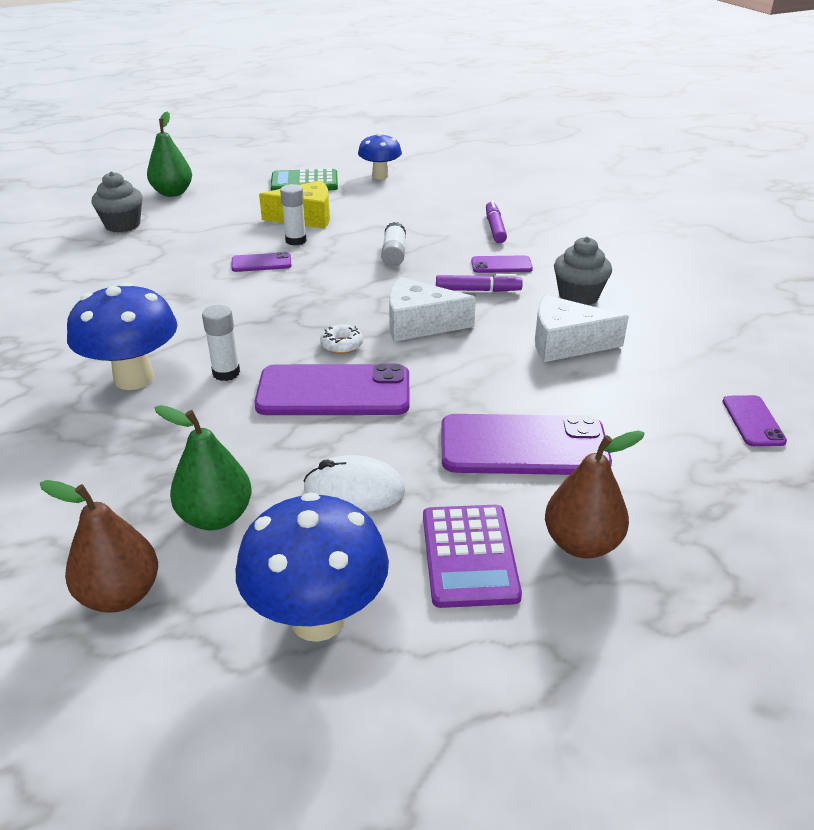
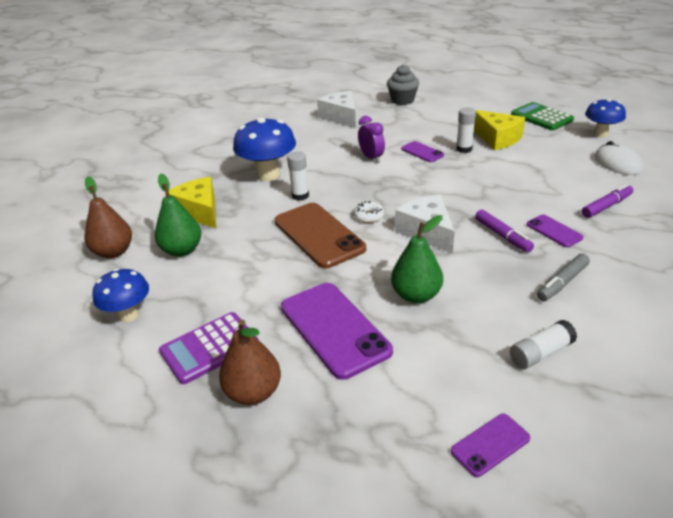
camera: 60 degrees right, 0 degrees up
green pear [147,112,192,197] -> green pear moved to [391,215,443,303]
blue mushroom [236,492,389,642] -> blue mushroom [93,268,149,322], size x0.64
purple phone [254,364,409,415] -> brown phone [274,203,366,268]
white mouse [303,455,405,512] -> white mouse moved to [594,141,643,175]
white glue stick [381,222,406,266] -> white glue stick moved to [510,320,577,369]
white cheese [535,295,629,362] -> white cheese moved to [317,91,356,128]
grey cupcake [554,237,612,305] -> grey marker [537,253,590,301]
none -> yellow cheese [165,177,216,228]
none -> purple clock [358,116,385,163]

